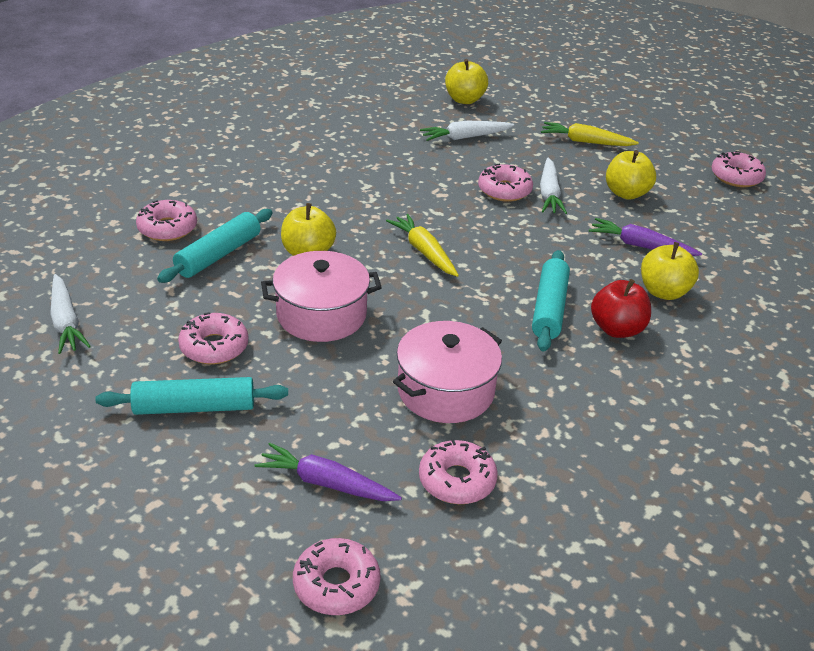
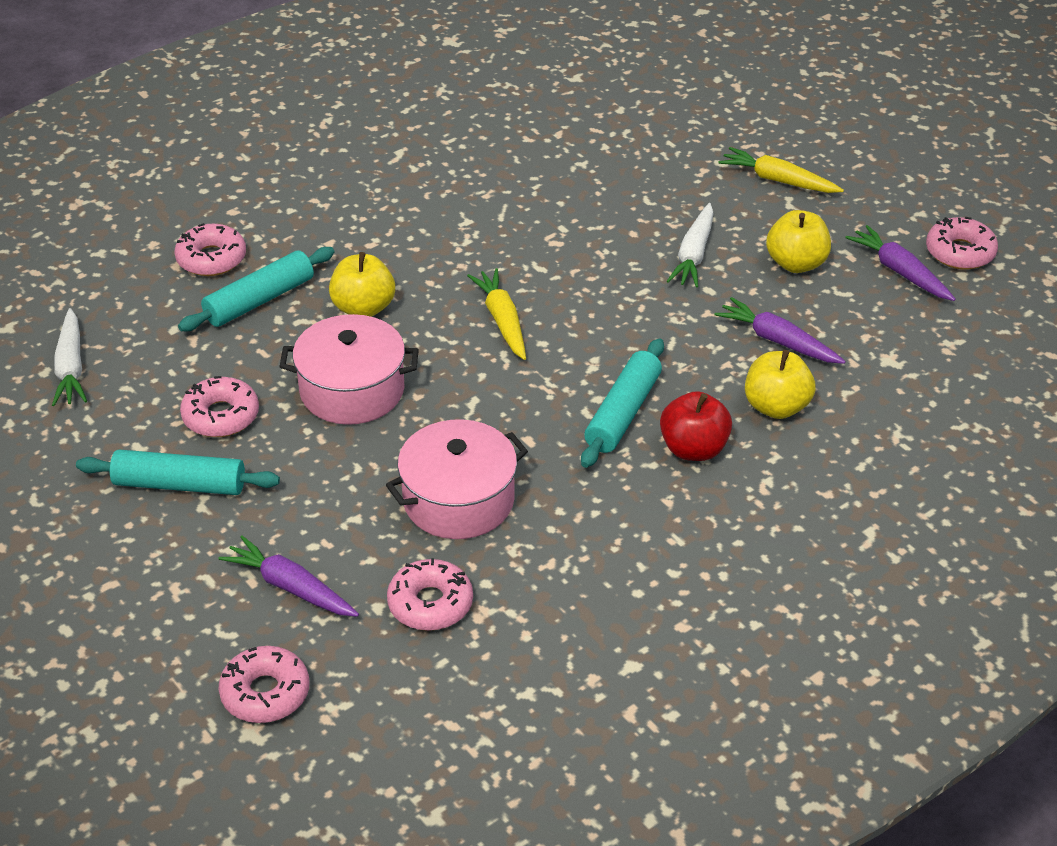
camera: 15 degrees right, 5 degrees up
white carrot [420,121,514,141] -> none
yellow apple [445,59,488,104] -> none
pink donut [478,164,533,202] -> none
none -> purple carrot [845,225,956,301]

